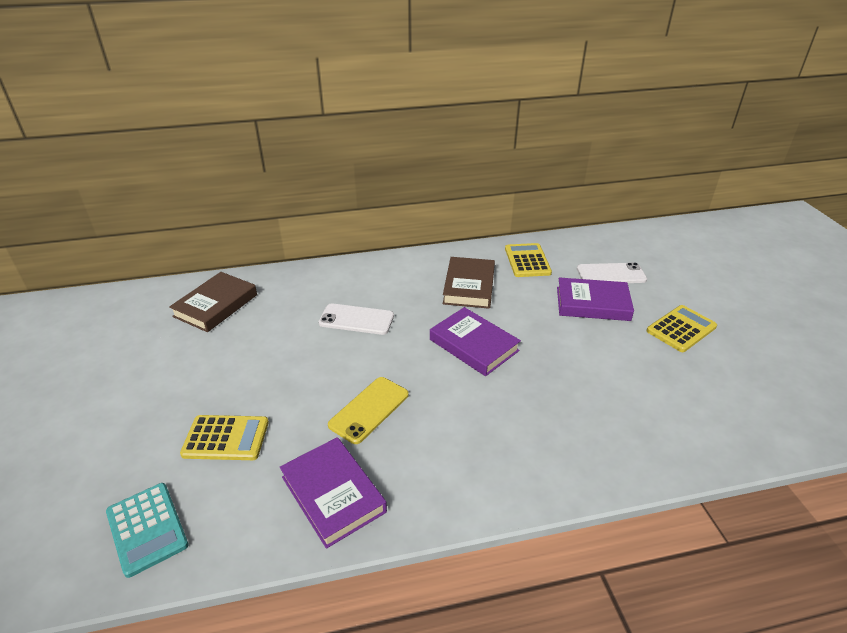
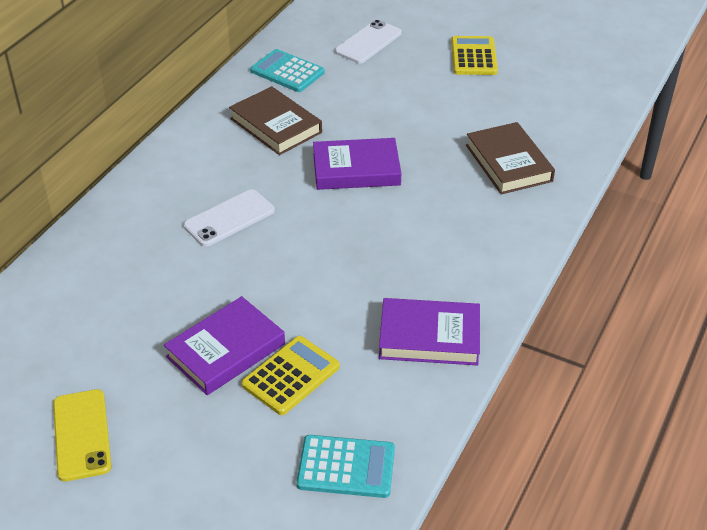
camera: 50 degrees left, 5 degrees up
brown book [169,272,257,332] -> brown book moved to [466,122,555,194]
yellow phone [328,377,409,444] -> yellow phone moved to [53,389,111,481]
yellow calculator [505,243,552,277] -> turquoise calculator [250,49,325,92]
purple book [557,278,634,321] -> purple book moved to [164,296,285,395]

